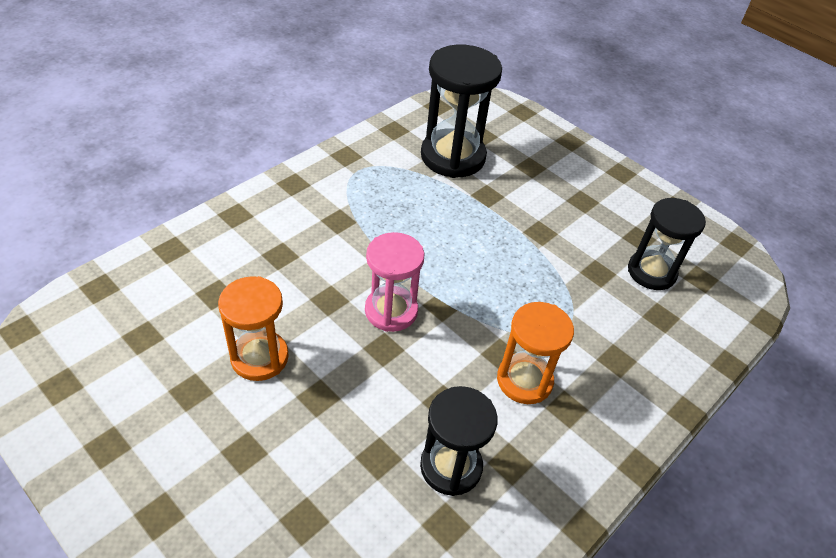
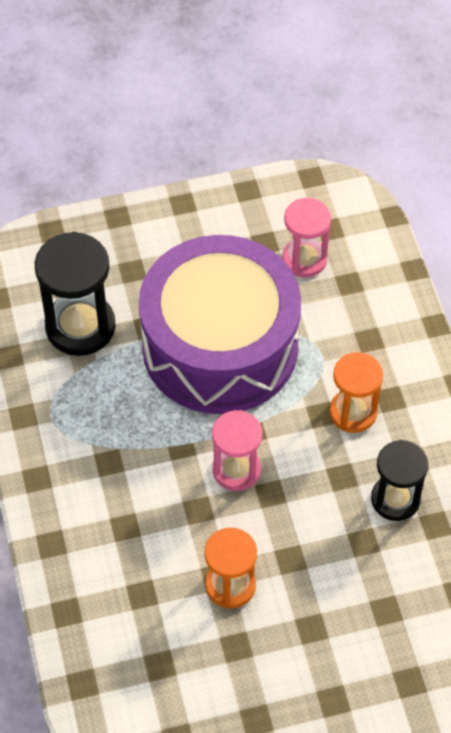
camera: 55 degrees left, 10 degrees up
black hourglass [628,198,706,290] -> pink hourglass [282,198,331,278]
none -> purple drum [139,235,301,414]

